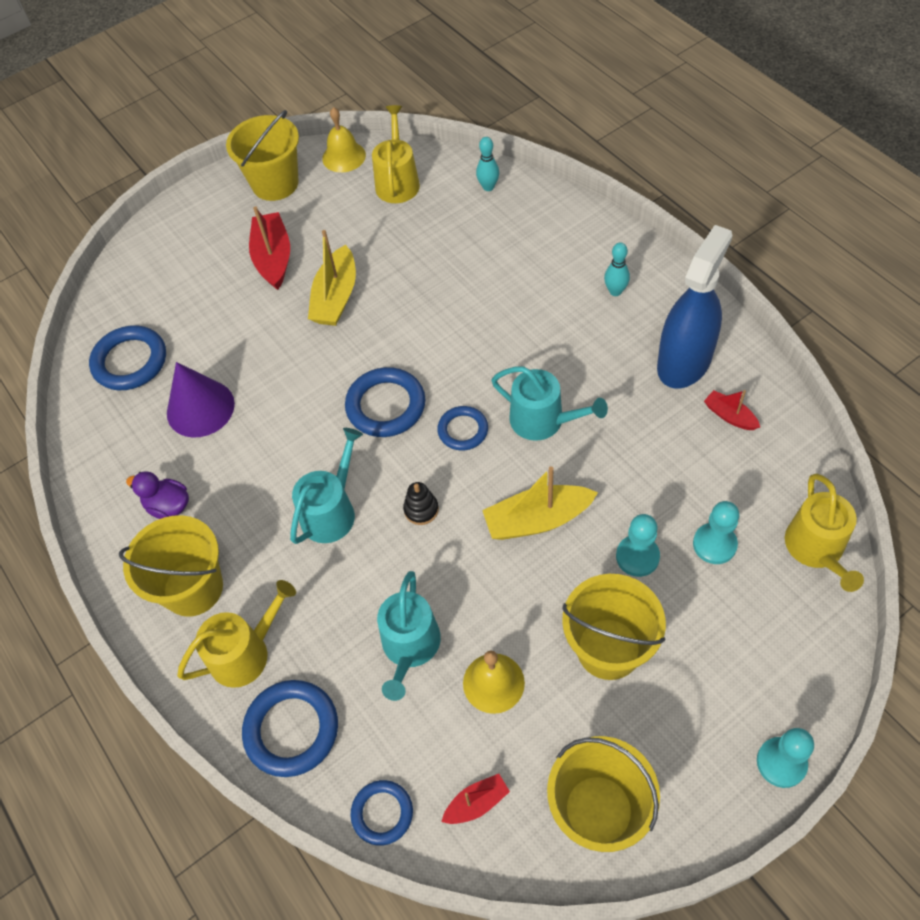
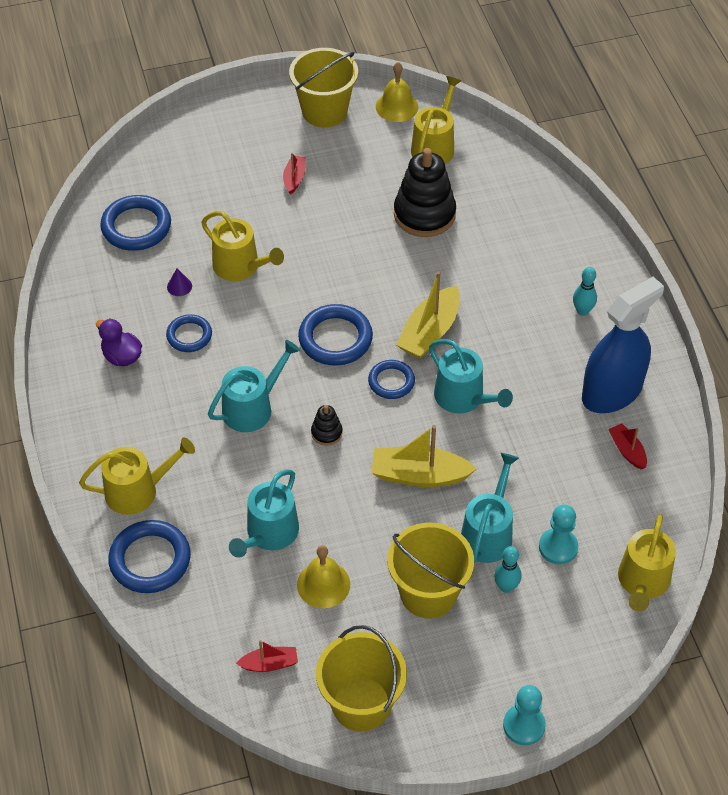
camera: 15 degrees right, 5 degrees down
yellow bucket [119,515,223,617] -> none
purple cone [167,362,235,438] -> purple cone [167,268,192,296], size x0.40
red boat [249,206,290,290] -> red boat [283,153,306,195], size x0.55
yellow boat [308,230,356,326] -> yellow boat moved to [396,271,460,359]
blue ring [350,780,413,846] -> blue ring moved to [166,314,212,352]
turquoise bowling pin [476,137,499,191] -> turquoise bowling pin moved to [494,546,522,593]
turquoise pawn [616,514,660,577] -> turquoise watering can [461,453,519,563]
none -> yellow watering can [201,211,284,281]
none -> black stacking toy [394,148,456,237]

